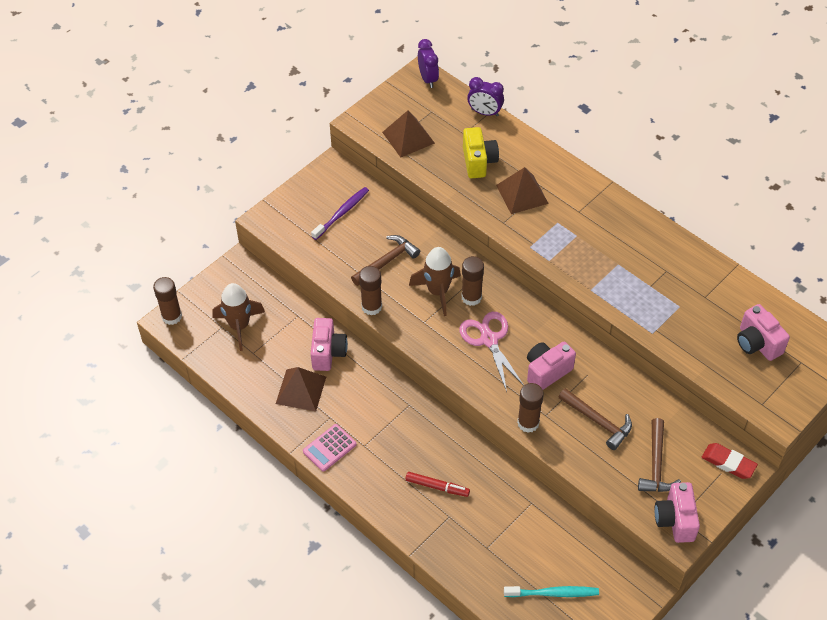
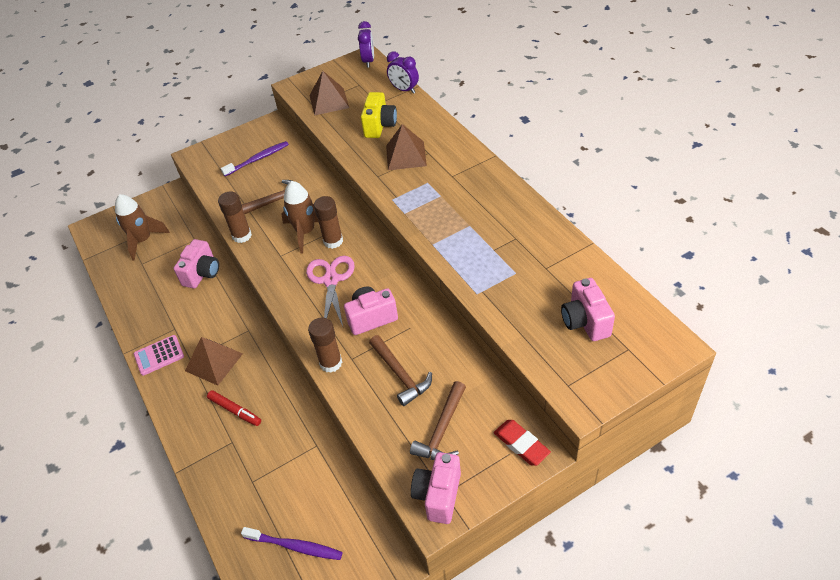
camera: 20 degrees right, 5 degrees down
brown glue stick [153,277,182,325] -> none
brown pyramid [276,367,326,411] -> brown pyramid moved to [185,337,243,386]
turquoise toothbrush [504,586,599,597] -> purple toothbrush [241,527,342,560]

